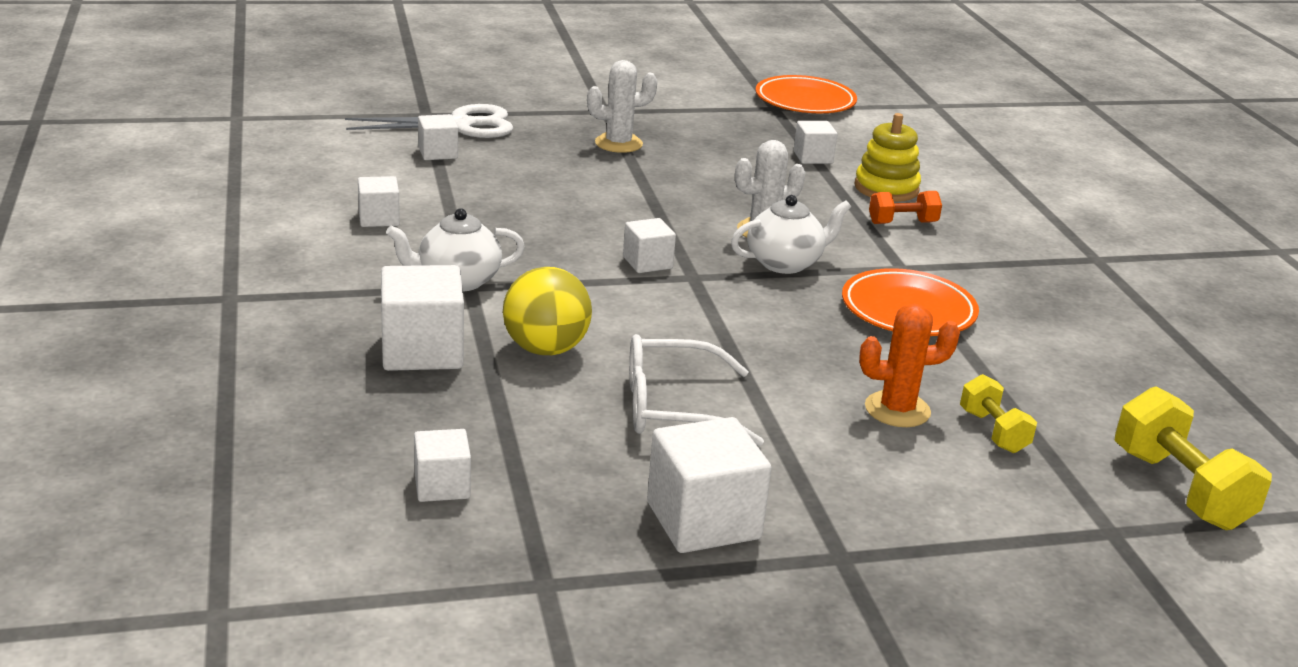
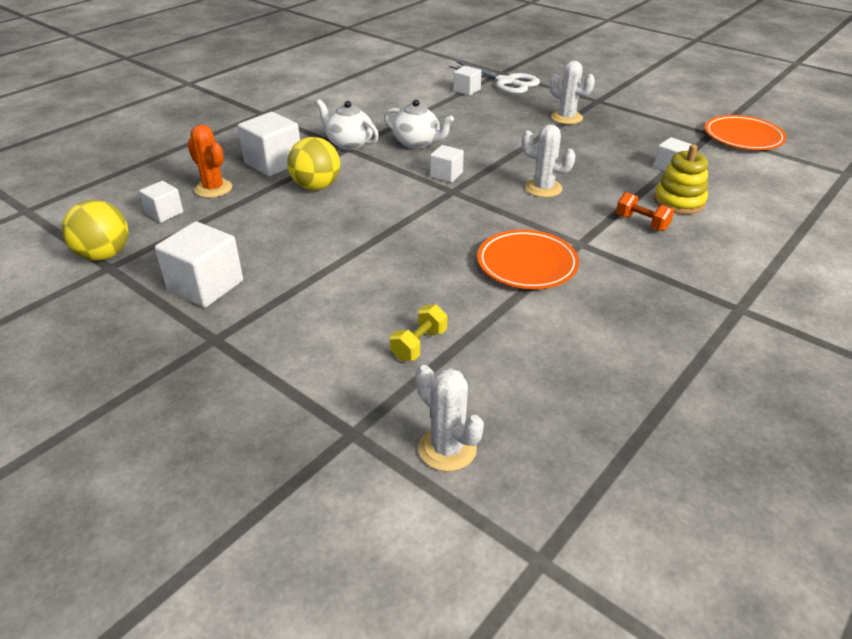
camera: 55 degrees right, 10 degrees up
white cube [358,176,400,227] -> none
white glasses [629,334,764,446] -> none
white teapot [731,195,851,274] -> white teapot moved to [384,99,454,149]
orange cactus [859,304,960,427] -> orange cactus moved to [187,125,232,198]
yellow dumbbell [1114,386,1272,530] -> white cactus [416,365,484,471]
none -> yellow ball [62,200,128,261]

